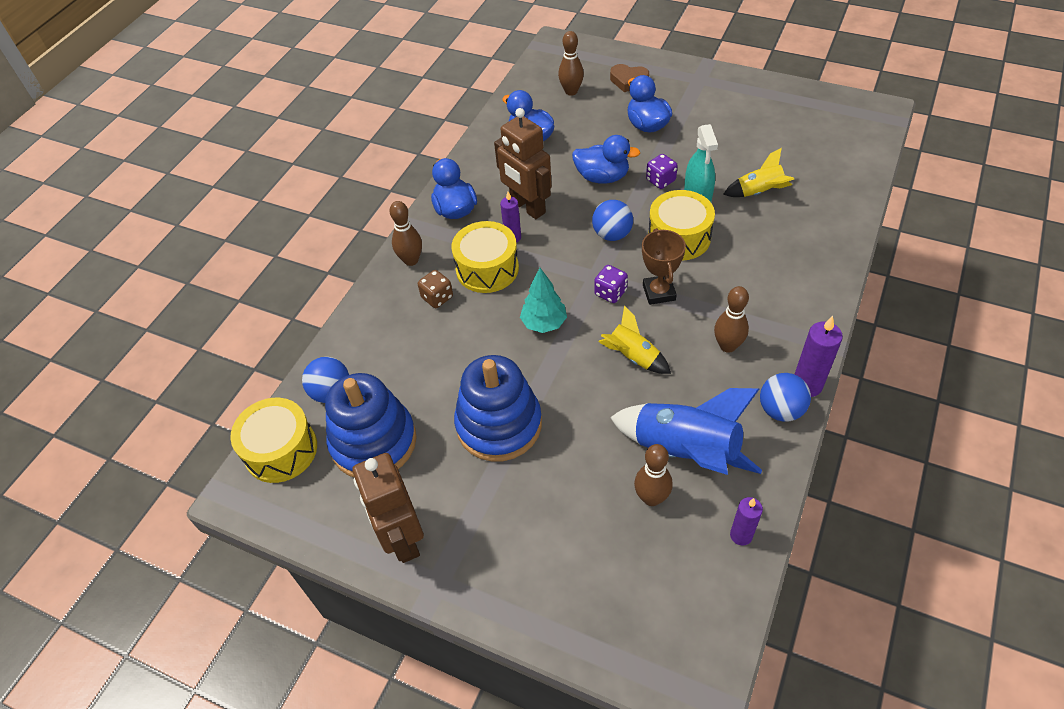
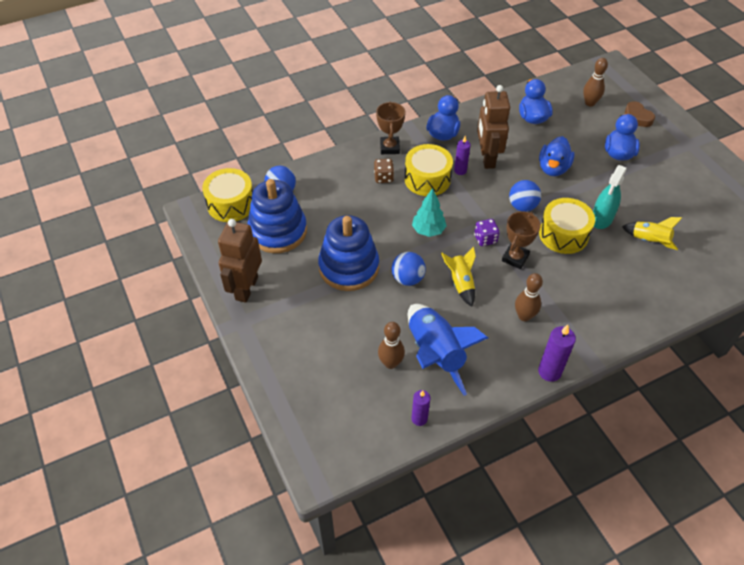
camera: 35 degrees right, 0 degrees up
brown bowling pin [390,201,422,266] -> brown trophy [376,101,405,154]
blue duck [572,135,640,184] -> blue duck turned 60 degrees clockwise [539,136,574,176]
purple dice [646,154,678,189] -> none
blue ball [760,373,811,422] -> blue ball moved to [392,252,426,286]

